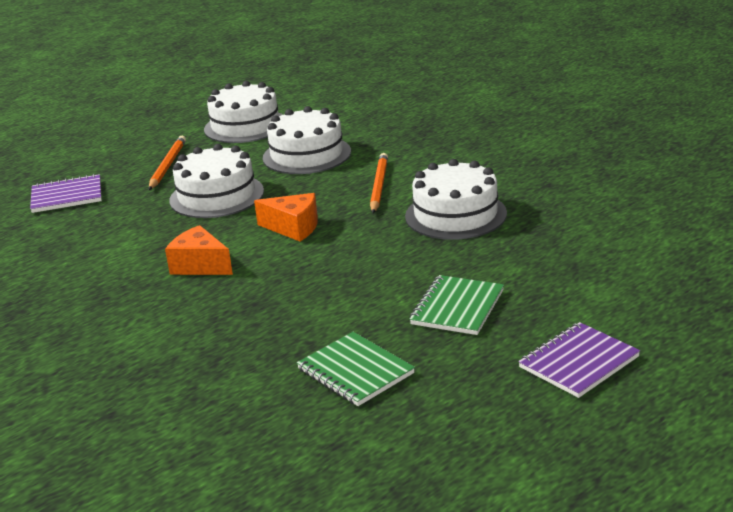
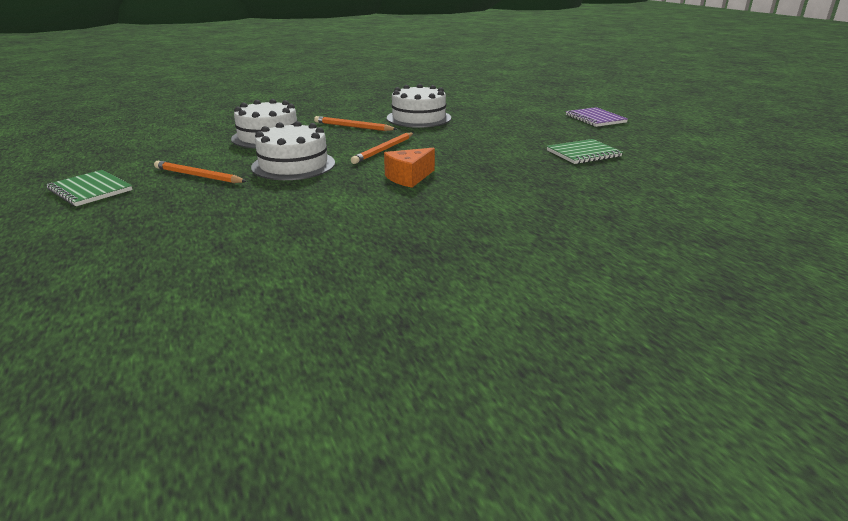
camera: 75 degrees left, 0 degrees up
purple notebook [30,174,102,213] -> none
white cake [204,81,282,143] -> none
orange cheese [254,193,318,241] -> orange pencil [351,132,413,164]
green notebook [410,275,504,335] -> green notebook moved to [46,170,132,206]

